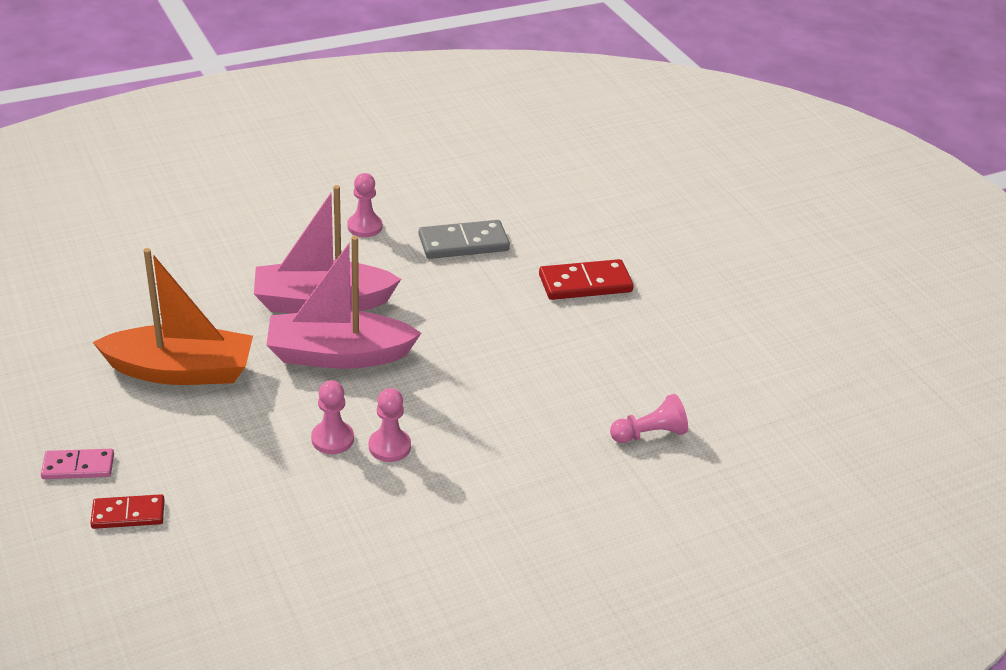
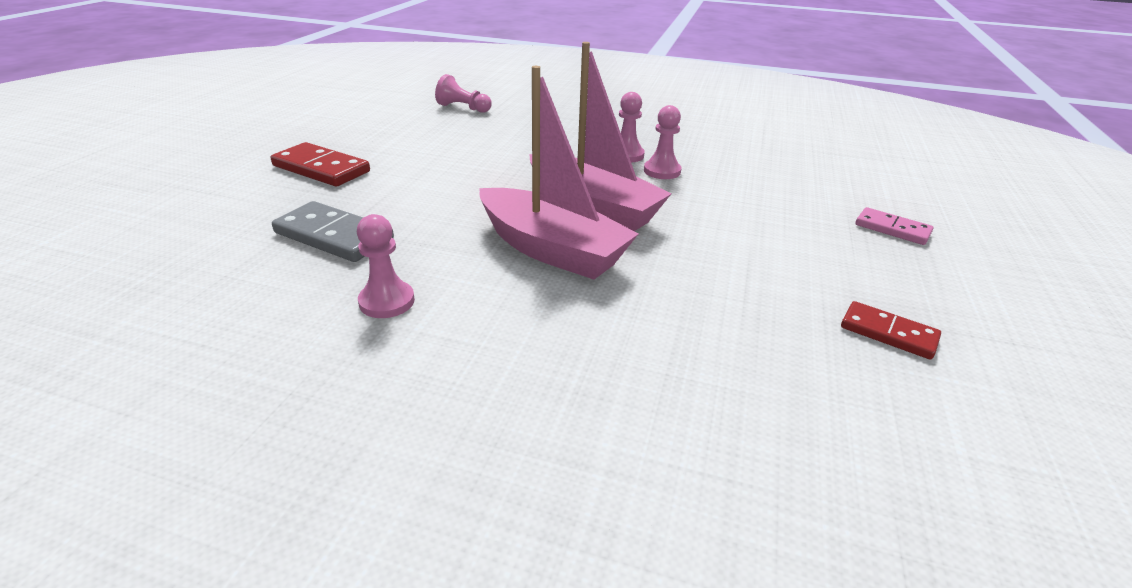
camera: 135 degrees left, 5 degrees down
red domino [90,494,165,529] -> red domino moved to [841,301,941,359]
orange boat [93,248,253,385] -> none

